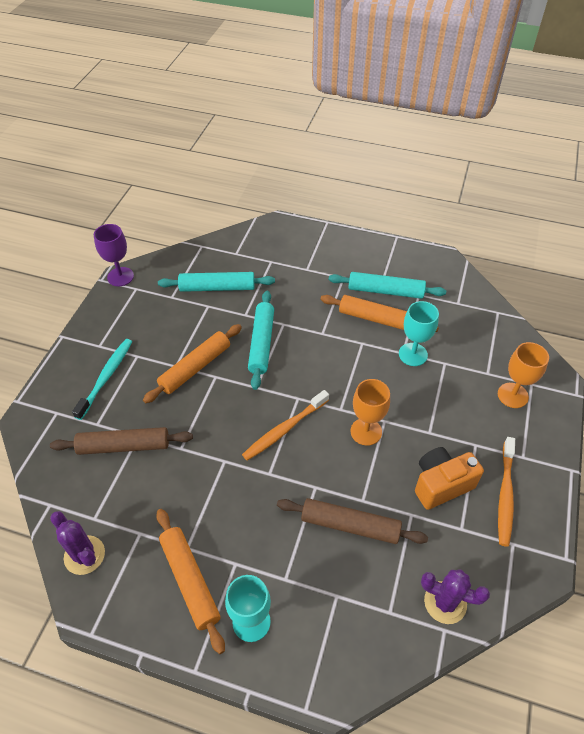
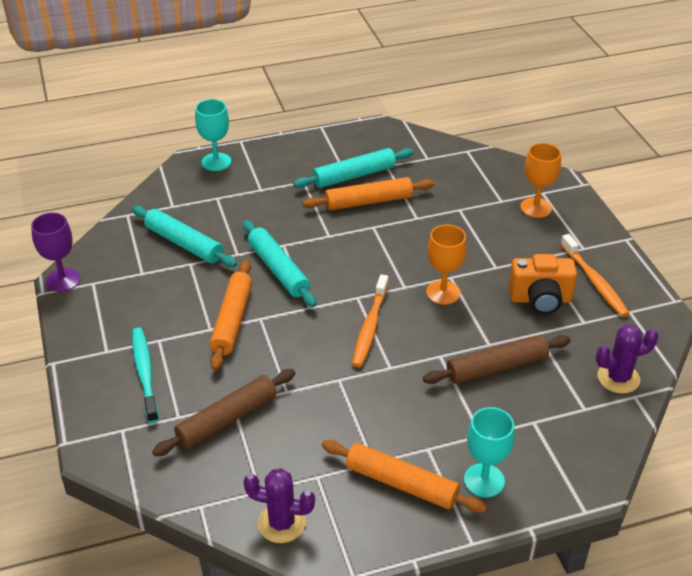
camera: 35 degrees left, 10 degrees down
turquoise rolling pin [158,272,275,292] -> turquoise rolling pin turned 75 degrees clockwise [132,206,237,267]
turquoise goblet [399,301,439,366] -> turquoise goblet moved to [195,99,231,171]
orange camera [415,447,484,510] -> orange camera turned 120 degrees counterclockwise [508,254,577,314]

